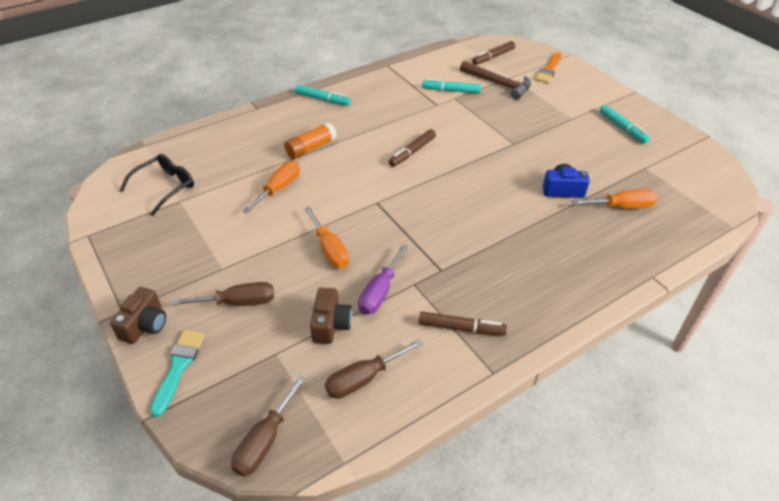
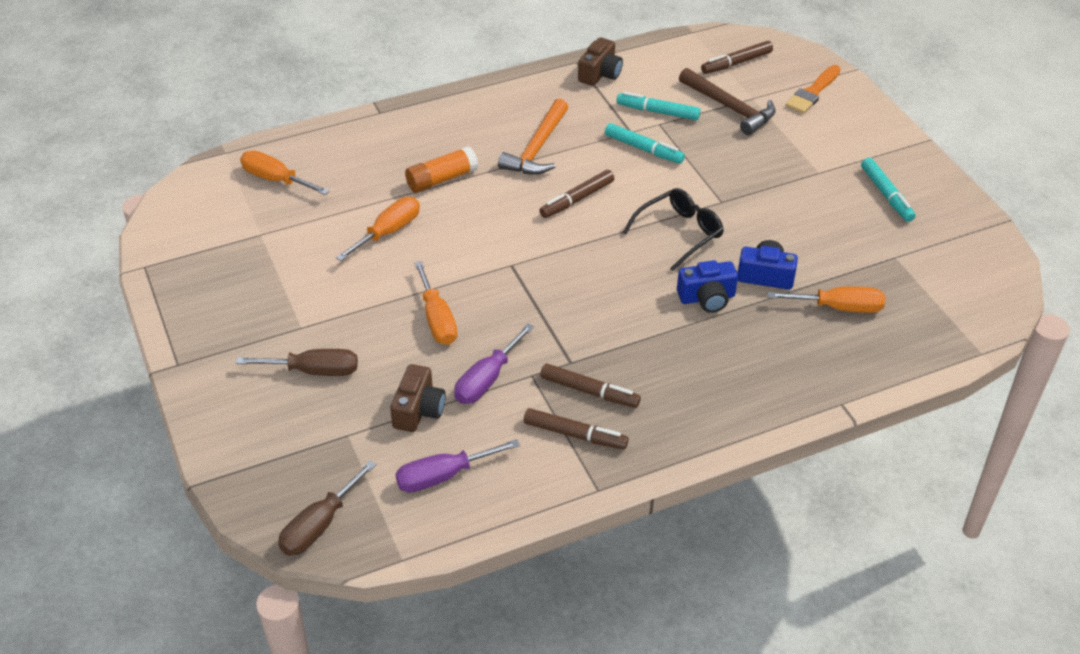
camera: 10 degrees right, 0 degrees up
brown camera [110,287,166,344] -> brown camera moved to [578,37,623,86]
black glasses [119,154,194,216] -> black glasses moved to [623,188,724,271]
turquoise brush [150,330,205,417] -> none
turquoise marker [295,85,351,106] -> turquoise marker moved to [605,123,685,164]
brown screwdriver [325,339,423,399] -> purple screwdriver [395,439,520,493]
none -> orange screwdriver [240,150,329,195]
none -> orange hammer [498,99,568,175]
none -> brown marker [540,363,641,408]
none -> blue camera [677,260,738,313]

